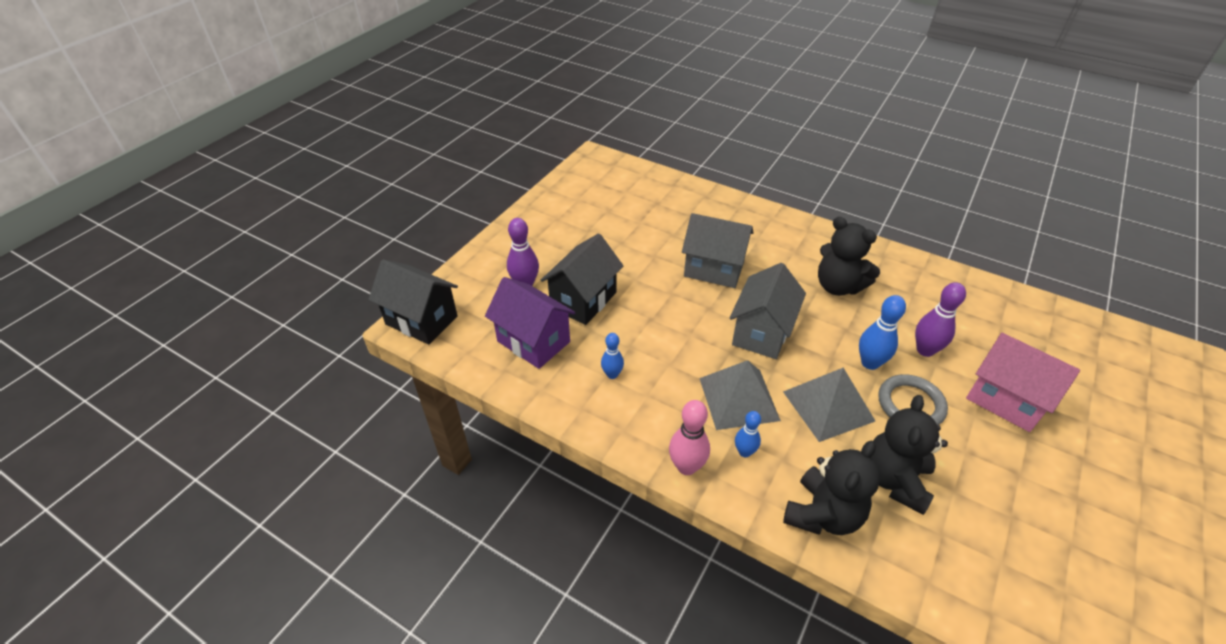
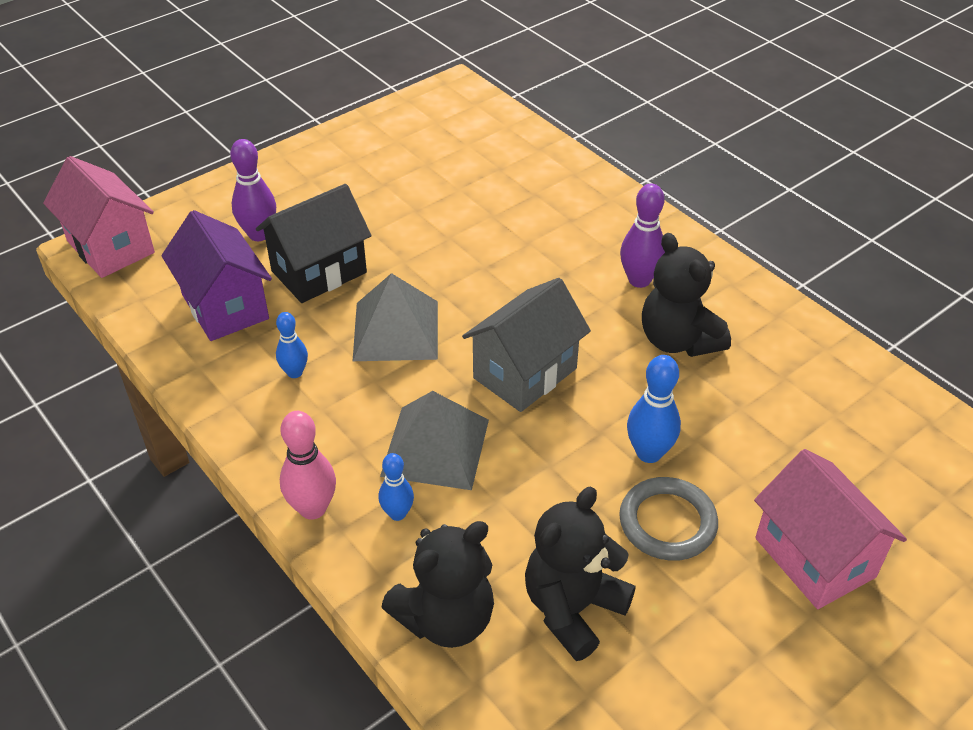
camera: 20 degrees right, 0 degrees up
black house [368,259,458,345] -> pink house [43,156,155,278]
grey house [682,213,754,288] -> none
grey pyramid [783,368,875,442] -> grey pyramid moved to [353,273,438,361]
purple bowling pin [915,282,966,357] -> purple bowling pin moved to [620,184,665,288]

